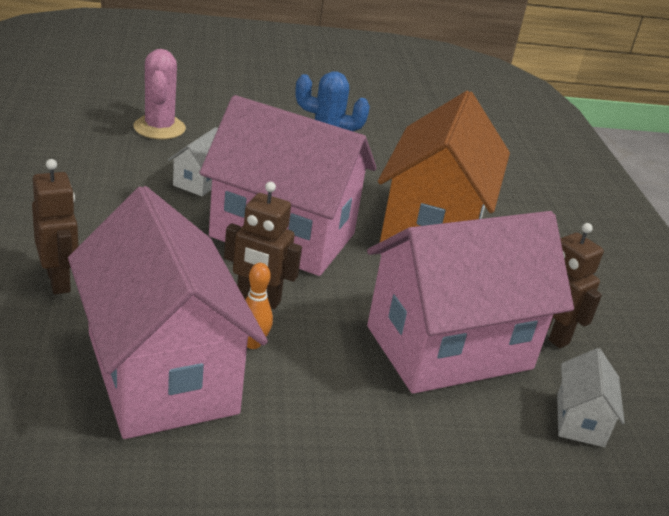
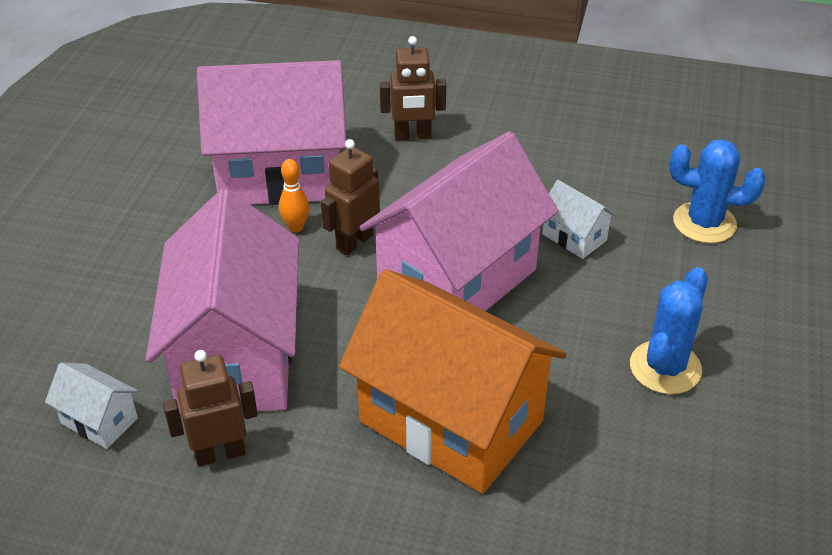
camera: 115 degrees right, 10 degrees up
pink cactus [133,49,186,139] -> blue cactus [669,139,766,243]

